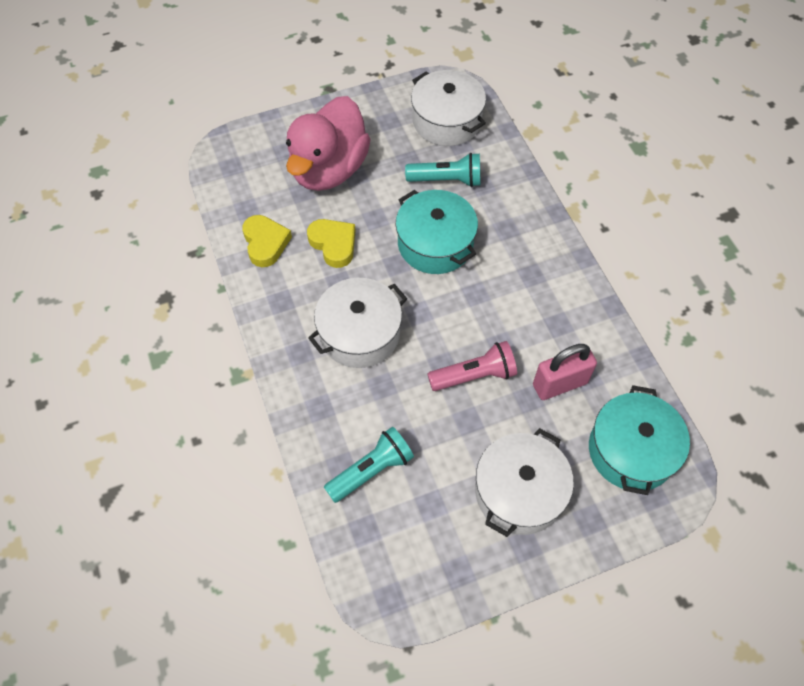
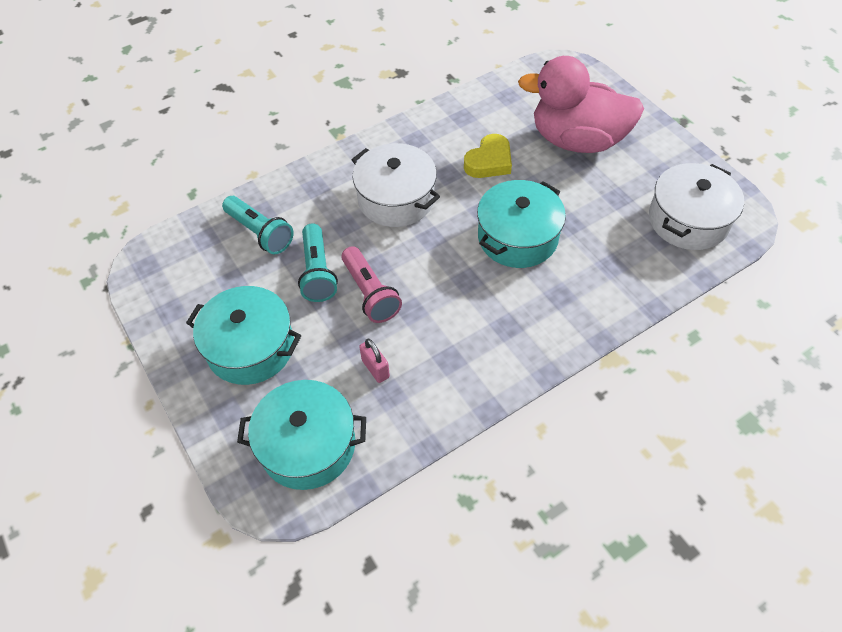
camera: 80 degrees right, 5 degrees down
yellow heart [242,215,292,267] -> none
turquoise flashlight [405,153,480,187] -> turquoise flashlight moved to [298,223,338,302]
white pot [475,428,574,537] -> turquoise pot [186,286,301,385]
pink padlock [533,344,597,400] -> pink padlock [359,339,390,383], size x0.58

